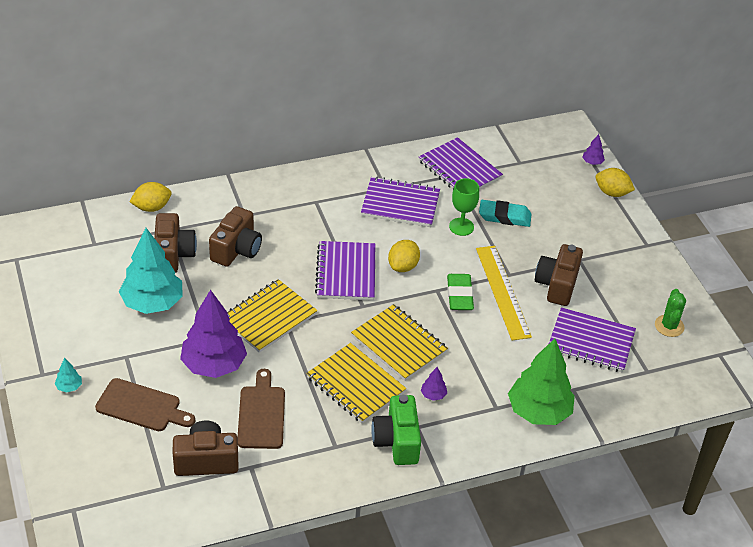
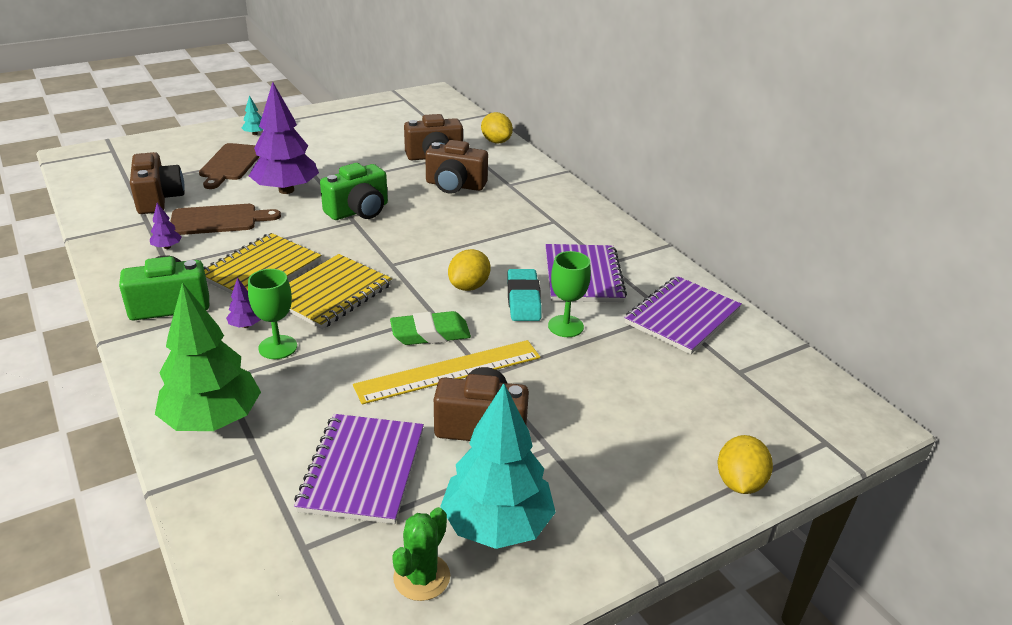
camera: 80 degrees right, 10 degrees down
turquoise tree [119,228,183,314] -> turquoise tree moved to [440,383,556,549]
yellow notebook [227,279,318,353] -> green camera [320,163,388,220]
purple notebook [315,241,375,300] -> none
yellow lemon [388,240,420,272] -> yellow lemon turned 75 degrees counterclockwise [448,249,491,291]
turquoise eraser [479,200,531,227] -> turquoise eraser moved to [507,269,542,321]
purple tree [582,134,605,165] -> purple tree moved to [150,203,182,249]
green cactus [655,289,686,337] -> green cactus turned 60 degrees counterclockwise [392,507,450,601]
none -> green goblet [248,269,297,359]

